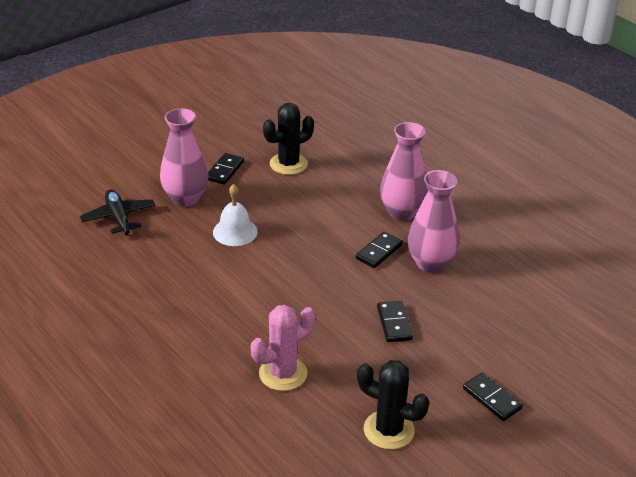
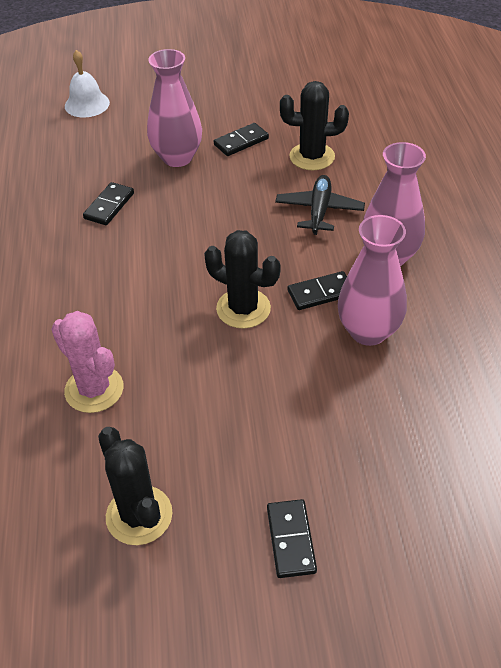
camera: 35 degrees right, 10 degrees up
black plane [80,189,155,236] -> black plane moved to [275,175,365,235]
white bell [213,184,258,246] -> white bell moved to [65,50,110,117]
pink cactus [251,305,315,391] -> pink cactus turned 45 degrees clockwise [51,311,124,413]
black domino [377,301,413,342] -> black domino moved to [83,182,134,225]
none -> black cactus [204,230,280,328]

